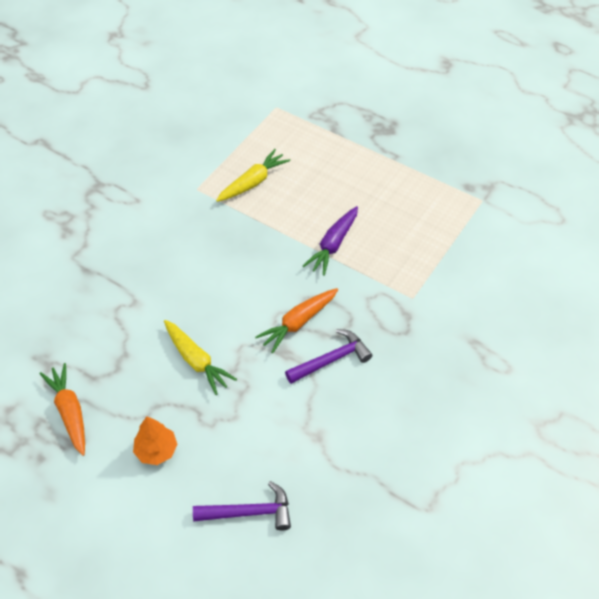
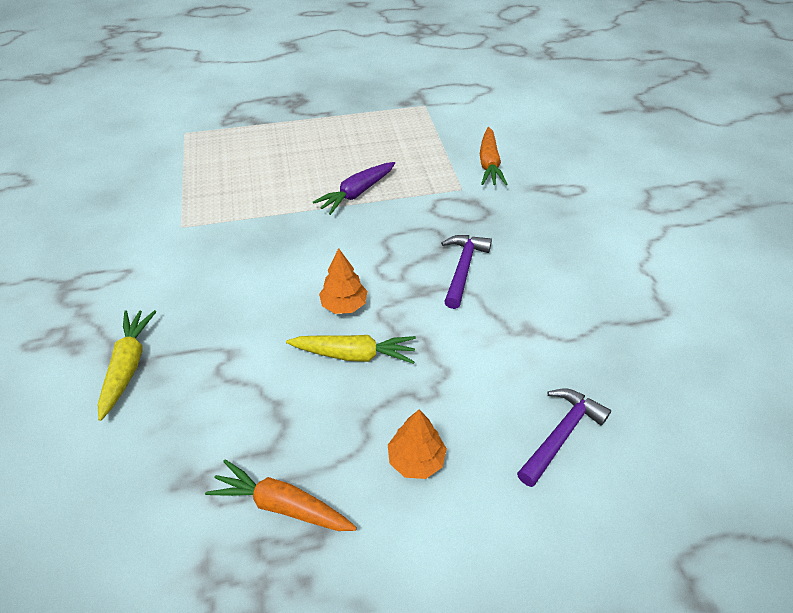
camera: 45 degrees left, 5 degrees down
yellow carrot [216,149,290,202] -> yellow carrot moved to [98,310,156,421]
orange carrot [255,288,338,353] -> orange carrot moved to [480,127,508,185]
purple carrot [303,206,358,276] -> purple carrot turned 60 degrees clockwise [313,162,395,215]
none -> orange tree [319,248,367,314]

